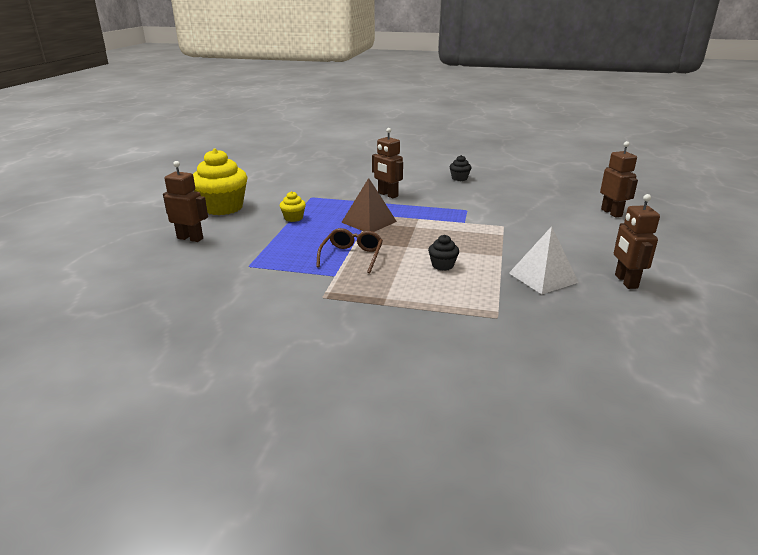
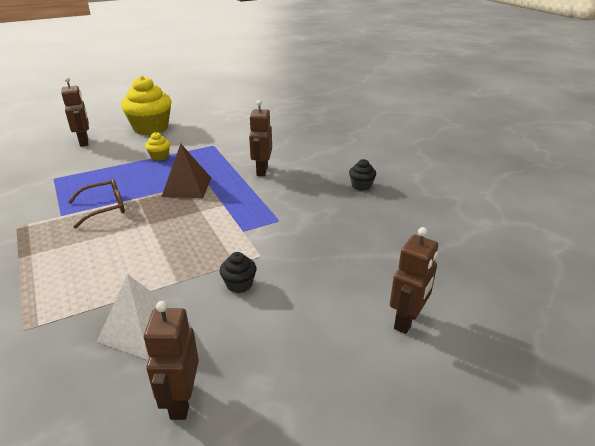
camera: 50 degrees right, 5 degrees up
black cupcake [428,235,459,271] -> black cupcake moved to [220,252,257,293]
brown robot [614,194,660,289] -> brown robot turned 45 degrees counterclockwise [144,301,199,420]

